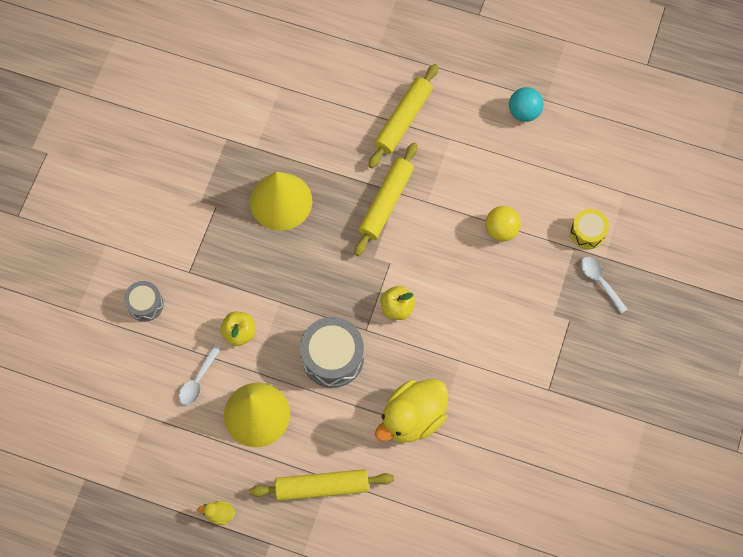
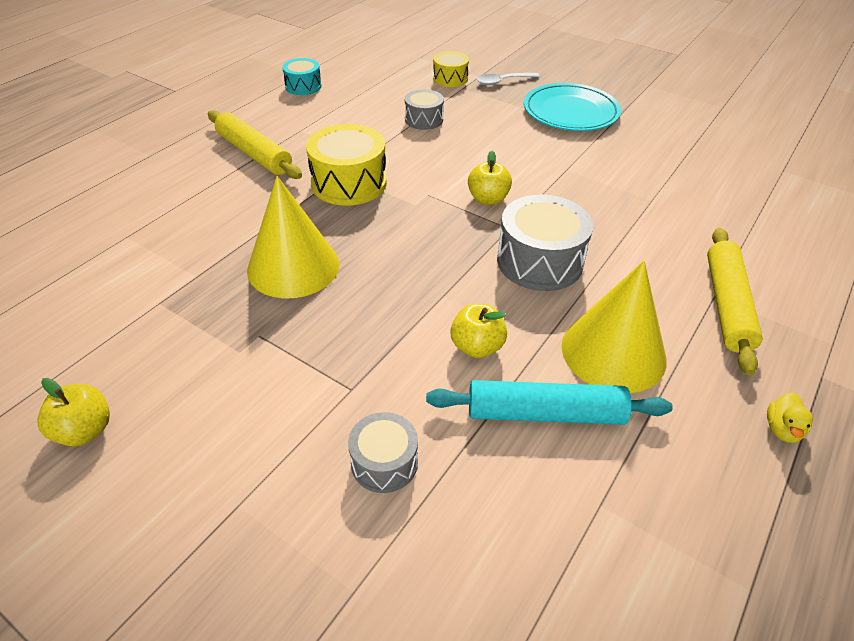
camera: 75 degrees left, 25 degrees down
white spoon [179,344,221,405] -> turquoise rolling pin [426,380,673,425]
yellow rolling pin [355,143,417,256] -> yellow drum [306,124,387,206]
yellow duck [375,379,448,443] -> none
yellow ball [485,206,521,241] -> grey drum [405,89,444,130]
turquoise ball [509,87,544,122] -> turquoise drum [282,58,322,95]
none -> yellow apple [38,378,110,446]
none -> turquoise plate [524,83,621,131]

